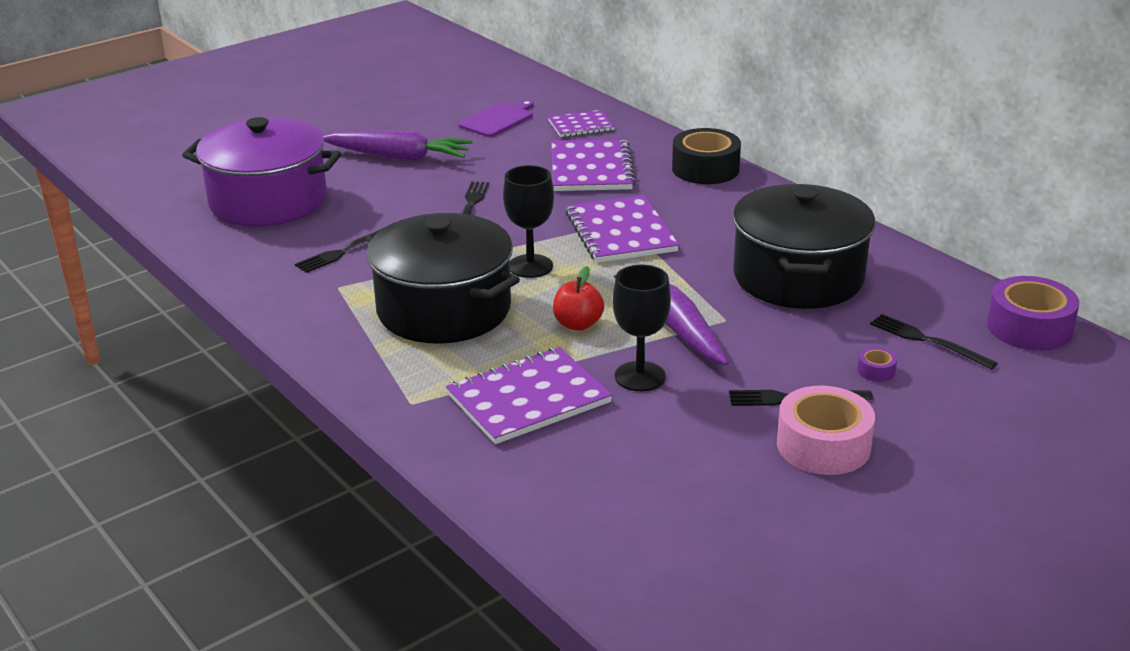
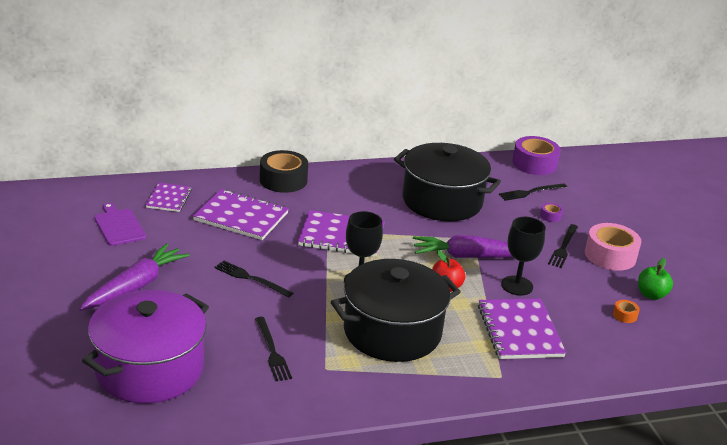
camera: 70 degrees left, 0 degrees up
none -> orange tape [613,300,640,323]
none -> green apple [638,258,673,300]

